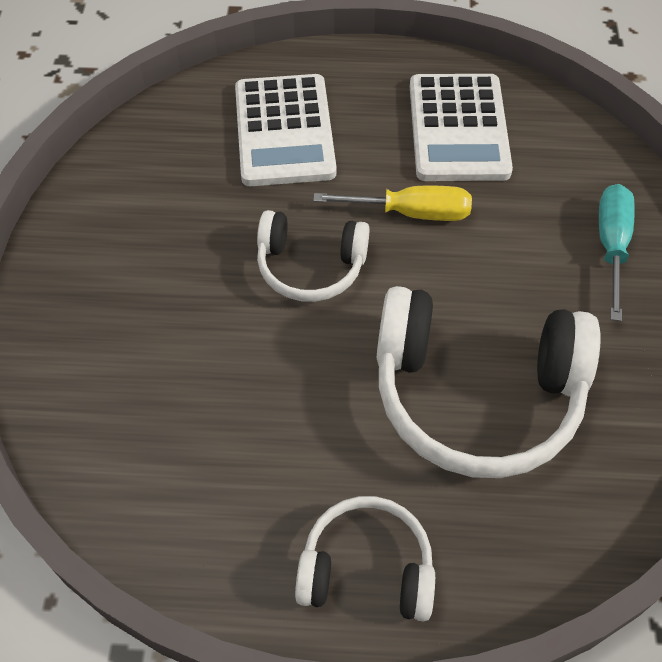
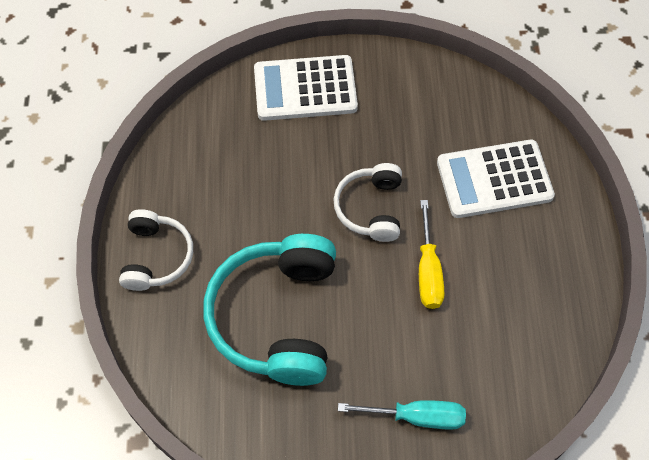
camera: 85 degrees right, 5 degrees up
white headphones [377,286,601,478] -> turquoise headphones [203,234,336,386]
white calculator [410,74,513,181] -> white calculator moved to [254,55,358,121]

